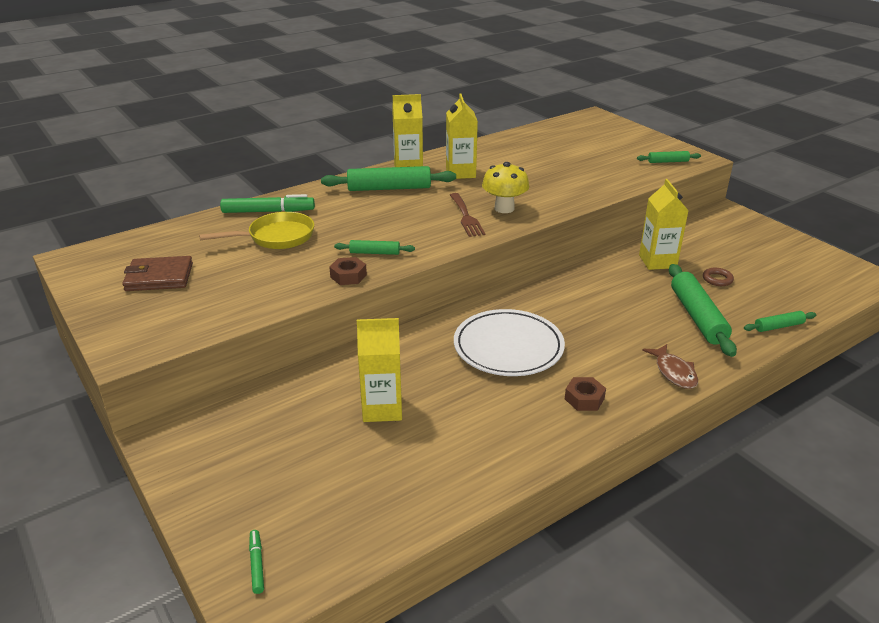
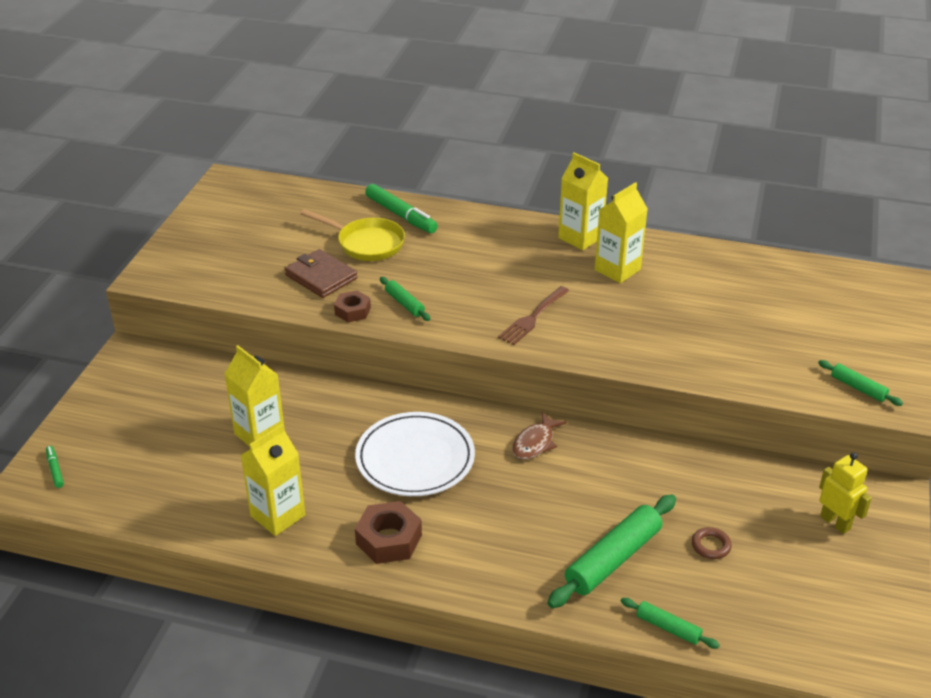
camera: 50 degrees right, 5 degrees up
brown wallet [122,256,193,291] -> brown wallet moved to [285,249,357,298]
green marker [249,530,264,594] -> green marker turned 60 degrees counterclockwise [46,446,64,488]
green rolling pin [321,166,456,191] -> none
yellow mushroom [482,162,529,213] -> none
brown nut [565,377,606,411] -> brown nut [355,501,422,564], size x1.56
yellow carton [639,179,689,270] -> yellow carton moved to [240,424,305,536]
brown fish [642,344,698,389] -> brown fish moved to [512,412,567,460]
none -> yellow robot [819,452,872,534]

